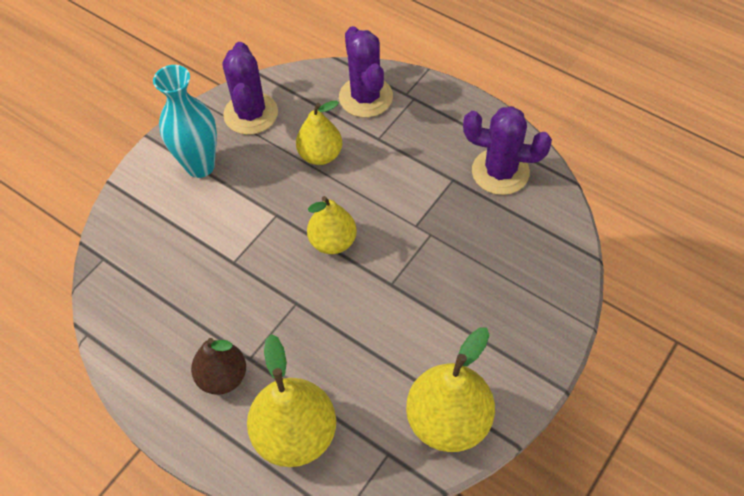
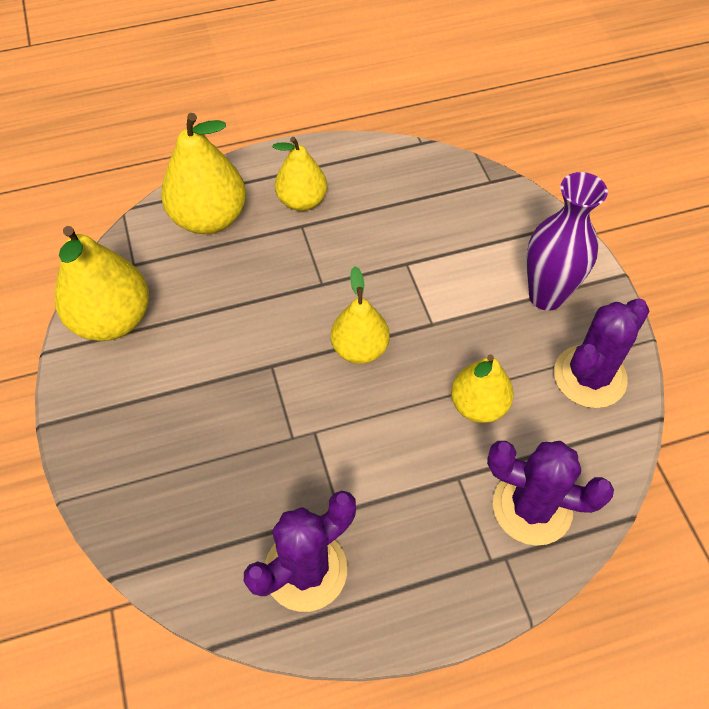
camera: 125 degrees right, 0 degrees up
turquoise vase [153,65,217,178] -> purple vase [527,172,608,311]
brown pear [191,338,246,395] -> yellow pear [272,137,327,211]
purple cactus [222,42,278,135] -> purple cactus turned 75 degrees counterclockwise [554,299,649,408]

